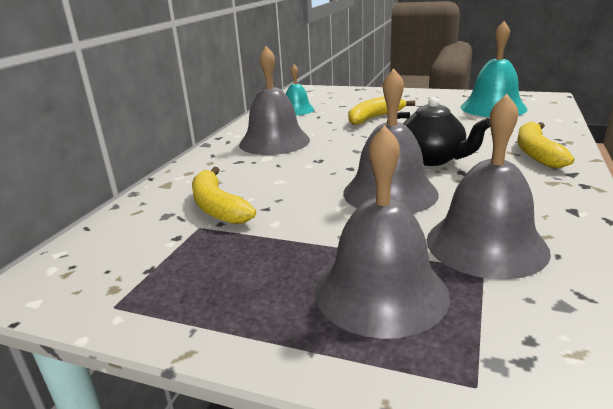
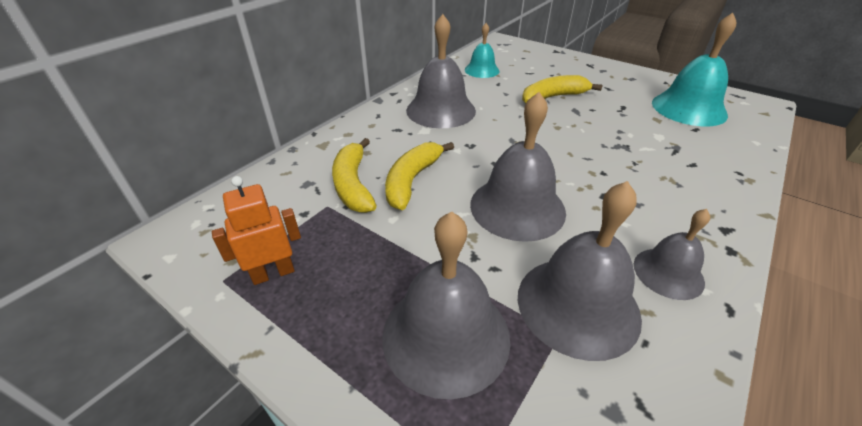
camera: 15 degrees right, 15 degrees up
black teapot [397,97,490,166] -> none
yellow banana [517,122,574,168] -> yellow banana moved to [385,142,454,210]
none -> orange robot [212,176,301,285]
none -> grey bell [634,209,710,300]

